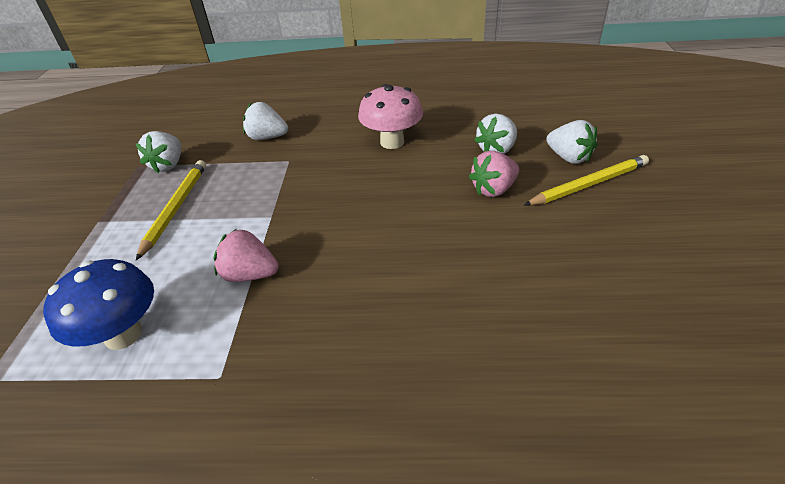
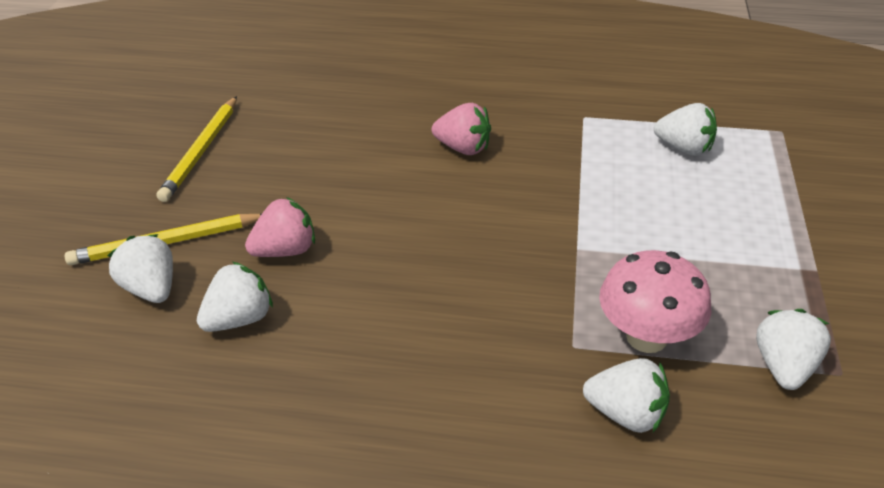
camera: 175 degrees left, 0 degrees up
blue mushroom [43,259,154,350] -> white strawberry [654,103,717,156]
yellow pencil [136,160,206,260] -> yellow pencil moved to [157,96,237,202]
pink strawberry [213,229,278,282] -> pink strawberry moved to [432,103,491,155]
pink mushroom [358,84,423,149] -> pink mushroom moved to [599,250,711,353]

